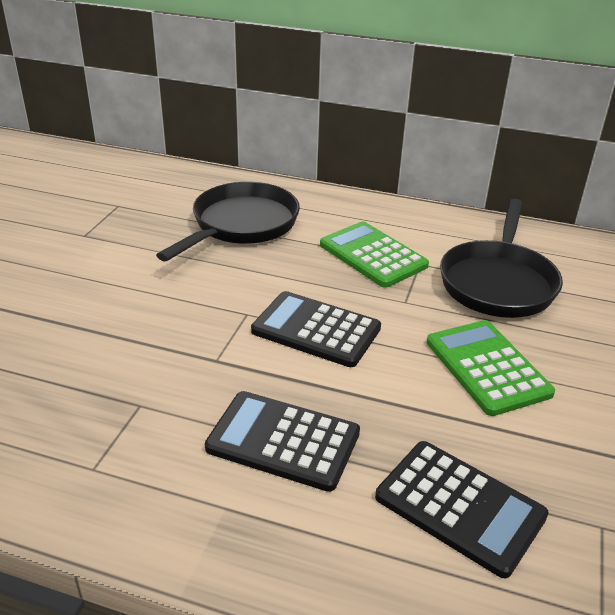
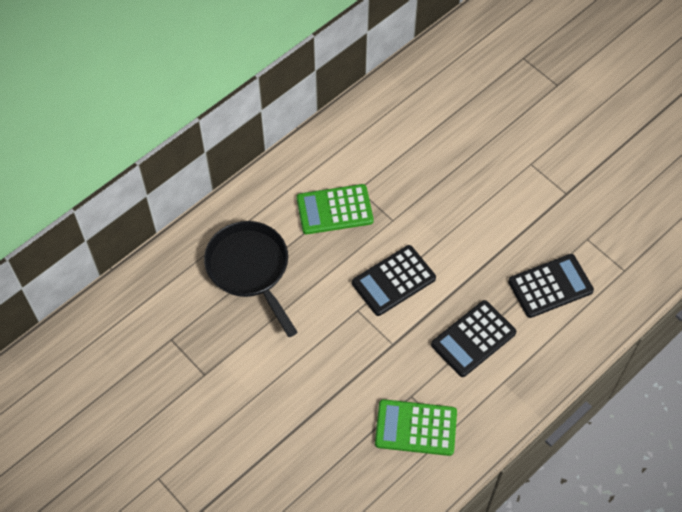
camera: 60 degrees left, 25 degrees up
green calculator [427,320,555,416] -> green calculator moved to [375,399,457,456]
black pan [440,199,563,318] -> none

